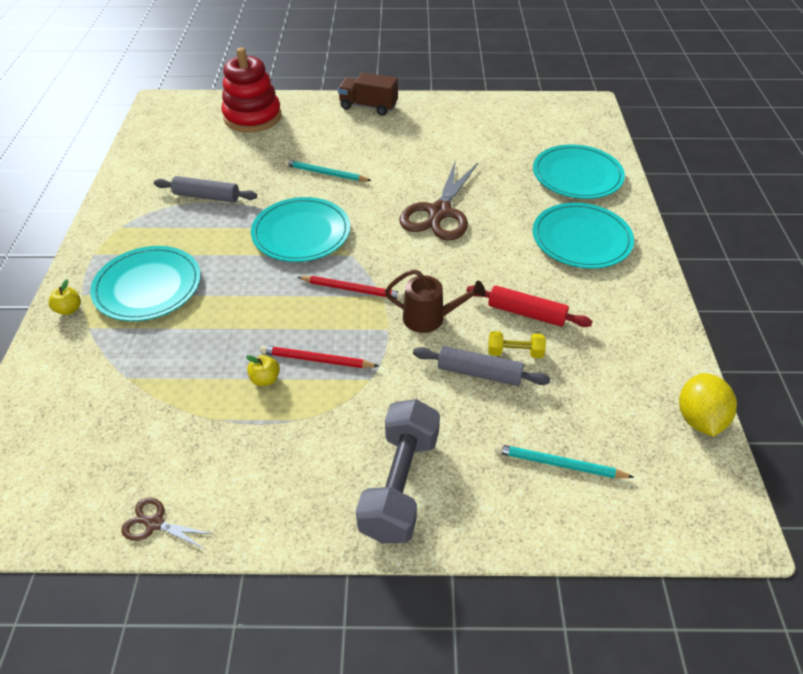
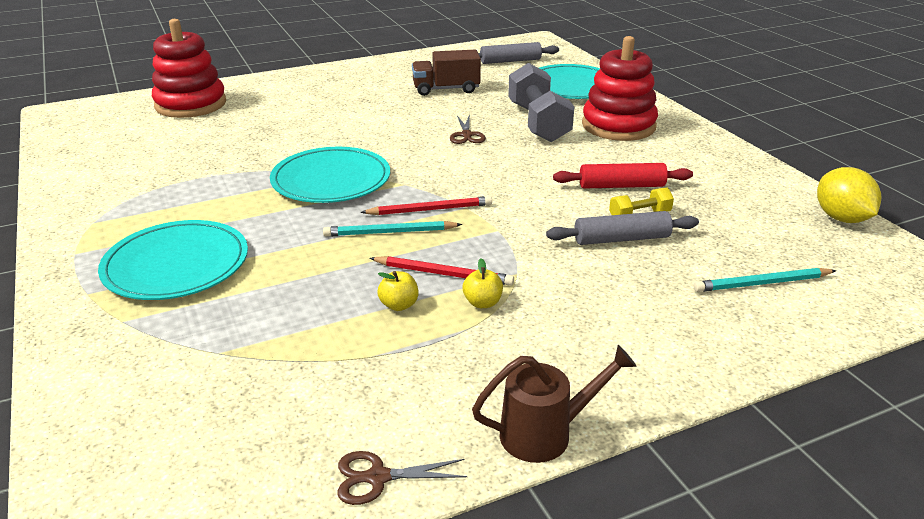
camera: 25 degrees left, 15 degrees down
yellow apple [49,279,81,315] -> yellow apple moved to [463,258,503,308]
grey rolling pin [154,176,257,202] -> grey rolling pin moved to [478,42,559,64]
red pencil [260,345,379,368] -> red pencil turned 150 degrees counterclockwise [369,256,514,286]
turquoise pencil [284,160,372,181] -> turquoise pencil moved to [323,221,462,237]
brown truck [338,72,398,116] -> brown truck moved to [412,50,481,96]
grey dumbbell [356,399,440,543] -> grey dumbbell moved to [508,63,574,142]
brown watering can [385,269,486,333] -> brown watering can moved to [472,345,637,463]
brown scissors [399,160,478,240] -> brown scissors [450,115,486,144], size x0.47
turquoise plate [532,203,634,269] -> red stacking toy [582,36,658,141]

